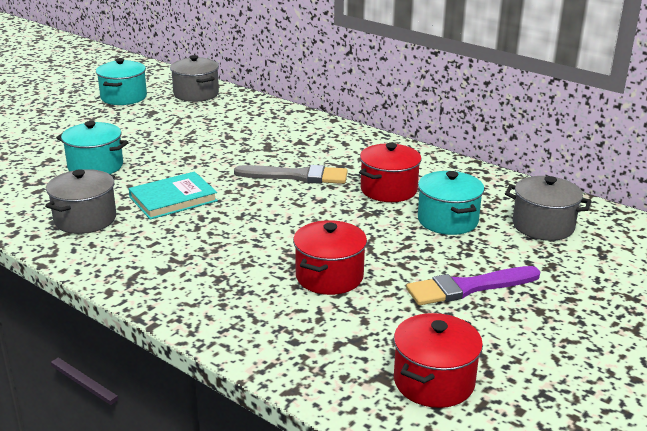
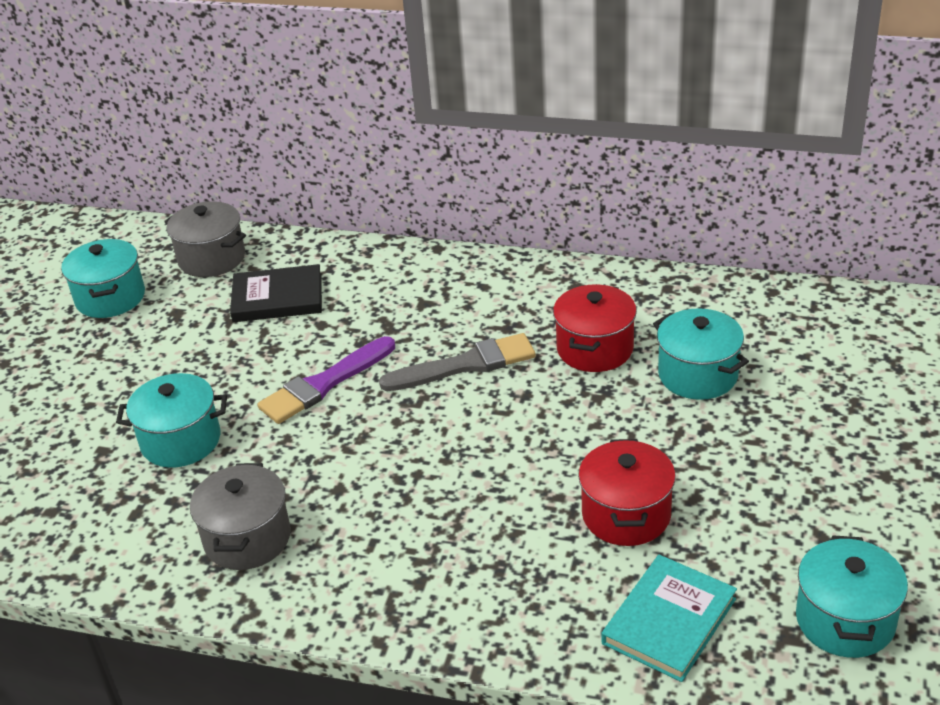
camera: 20 degrees left, 10 degrees up
turquoise book [129,172,218,220] -> turquoise book moved to [601,555,737,682]
red pot [394,313,483,408] -> turquoise pot [796,535,908,658]
purple brush [406,266,540,305] -> purple brush moved to [257,336,395,424]
grey pot [505,176,591,241] -> none
none -> black book [230,264,322,322]

